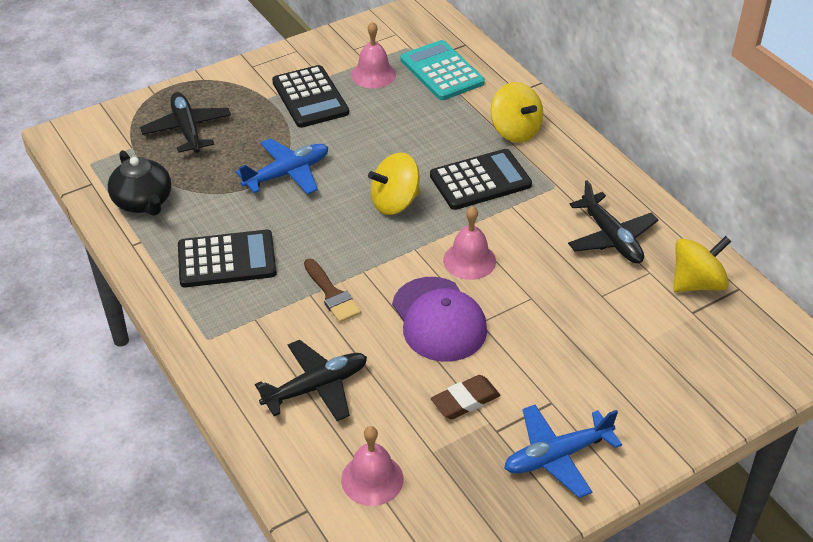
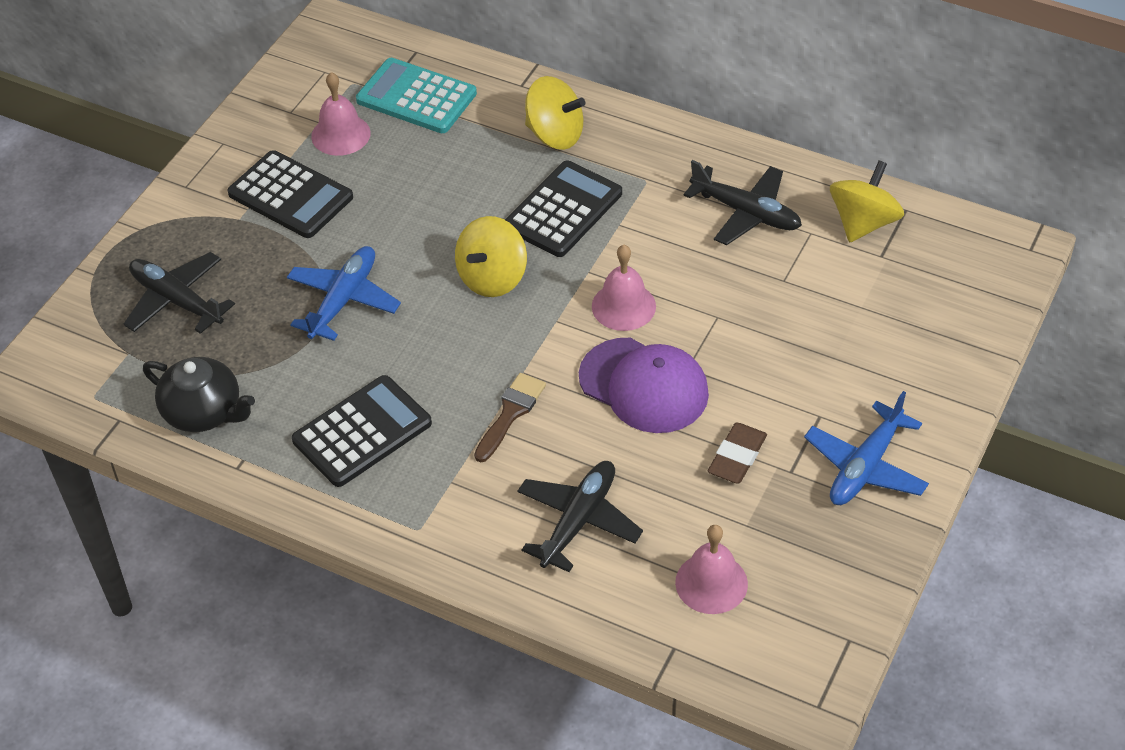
camera: 30 degrees left, 5 degrees up
brown brush [304,259,361,323] -> brown brush turned 90 degrees counterclockwise [474,373,546,462]

